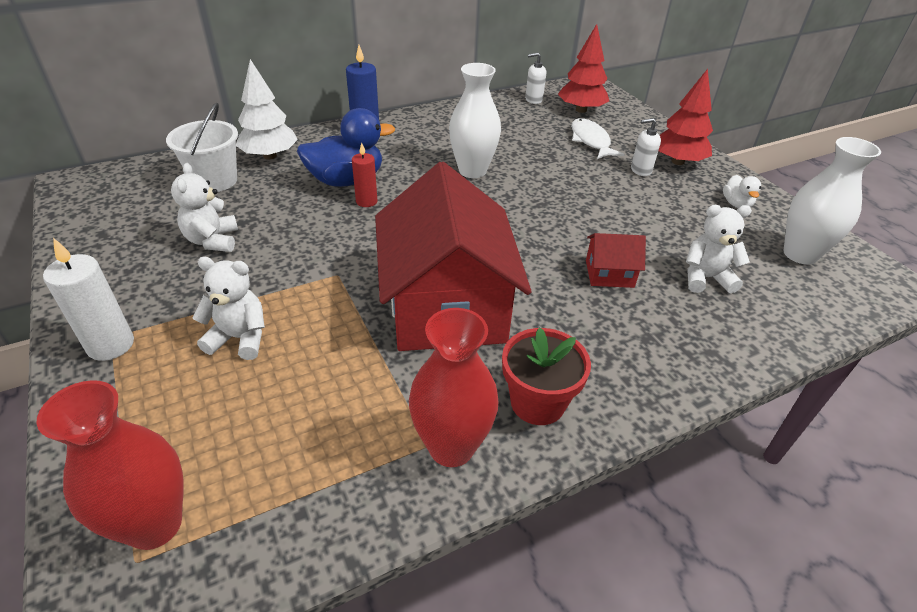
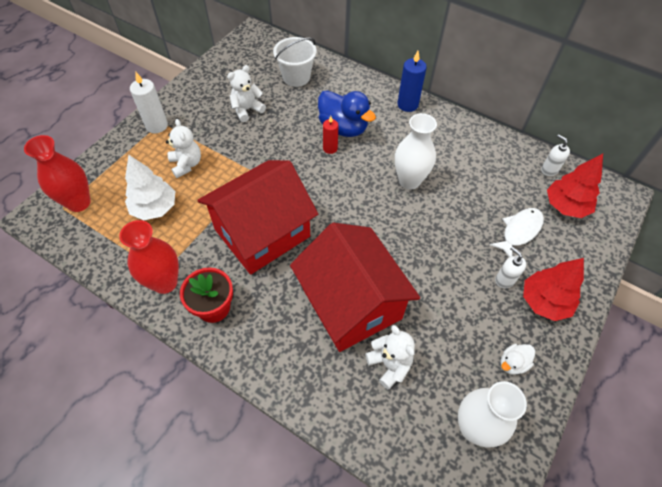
camera: 60 degrees right, 15 degrees up
white tree [236,59,298,159] -> white tree moved to [125,155,175,220]
red house [586,233,646,288] -> red house [290,223,420,352], size x2.43

